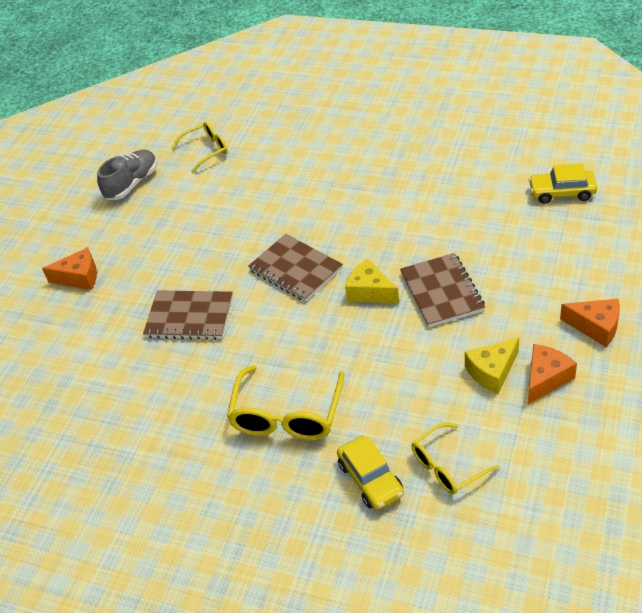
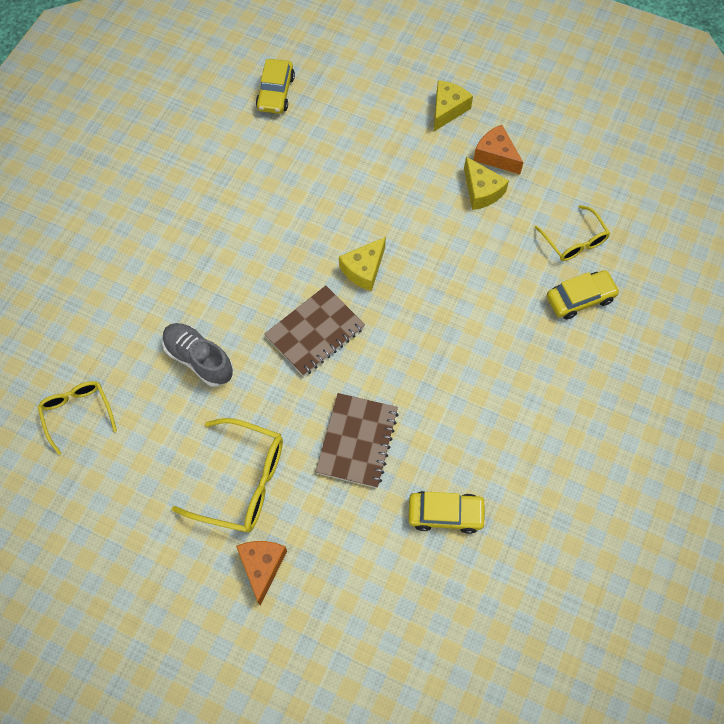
camera: 90 degrees left, 20 degrees up
grey shoe [97,149,157,200] -> grey shoe moved to [162,323,233,387]
yellow glasses [227,365,344,440] -> yellow glasses moved to [172,418,283,532]
brown notebook [400,253,485,327] -> none
orange cheese [560,299,620,347] -> yellow cheese [434,80,473,131]
none -> yellow car [408,491,486,534]

